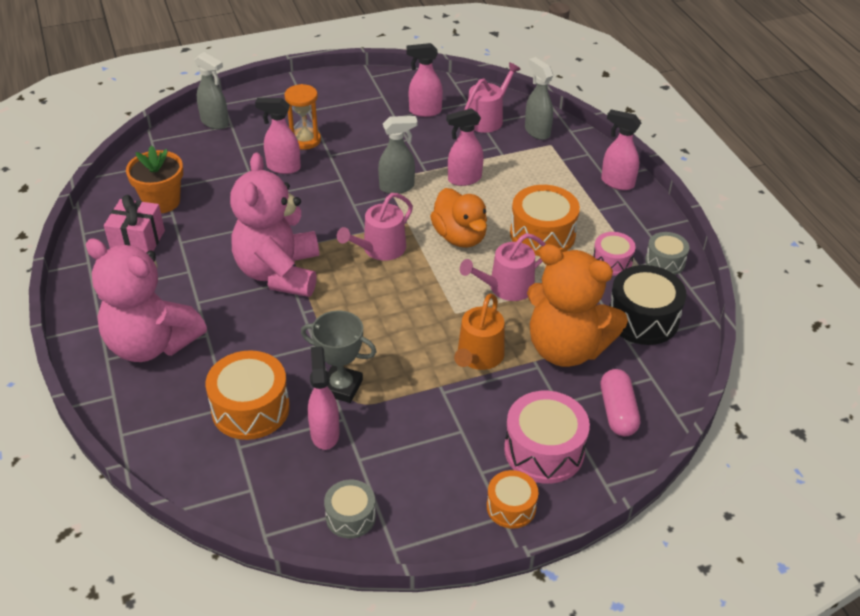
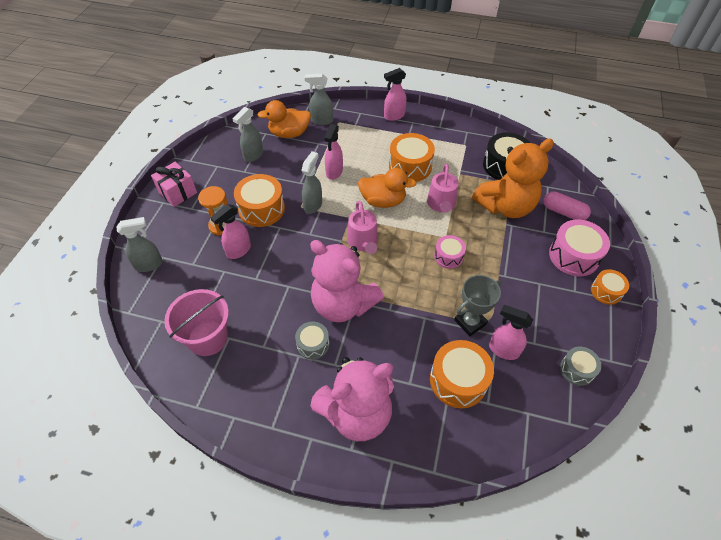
camera: 55 degrees left, 10 degrees up
pink gift [104,195,165,253] -> pink gift moved to [151,162,197,207]
orange flower pot [126,145,183,213] -> pink bucket [164,289,229,356]
pink spray bottle [407,43,443,117] -> grey spray bottle [232,107,263,162]
orange watering can [454,294,505,370] -> none
pink watering can [465,62,521,133] -> orange duck [258,100,311,138]
pink drum [593,232,636,276] -> pink drum moved to [434,235,466,269]
grey drum [645,232,689,275] -> grey drum moved to [295,321,329,360]
none -> orange drum [234,174,285,227]

